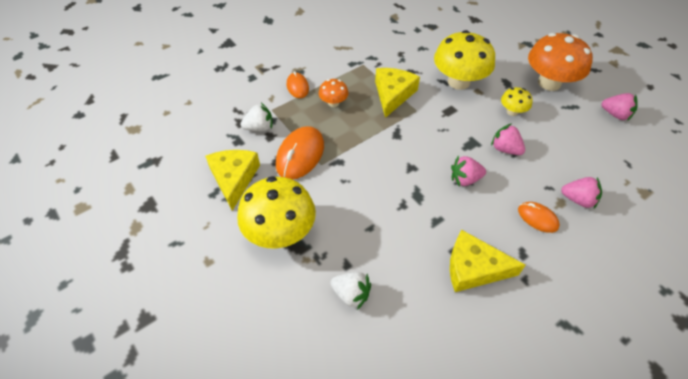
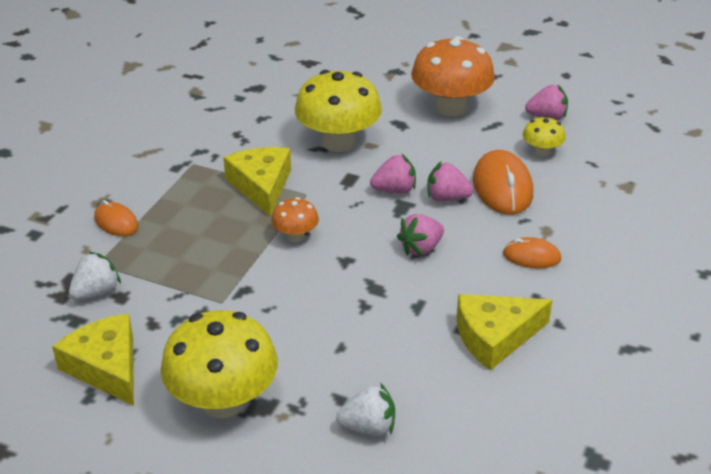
camera: 30 degrees left, 15 degrees down
orange mouse [276,126,324,179] -> orange mouse moved to [473,150,533,215]
orange mushroom [319,79,349,107] -> orange mushroom moved to [272,197,319,242]
yellow mushroom [501,87,533,116] -> yellow mushroom moved to [522,116,566,157]
pink strawberry [561,177,602,209] -> pink strawberry moved to [370,154,416,194]

